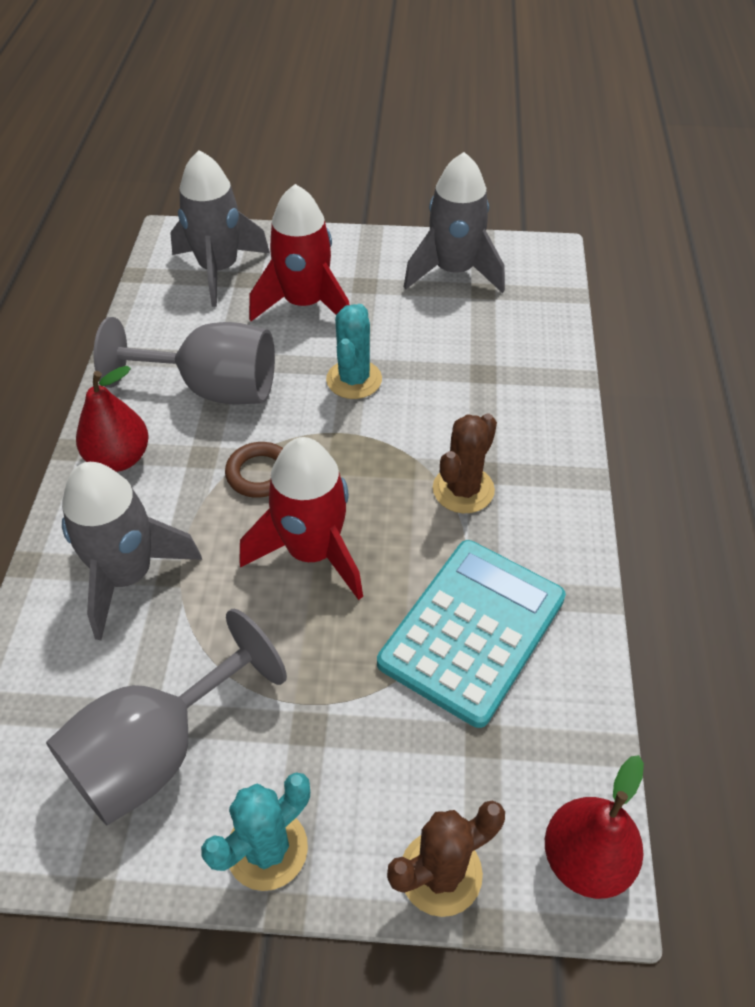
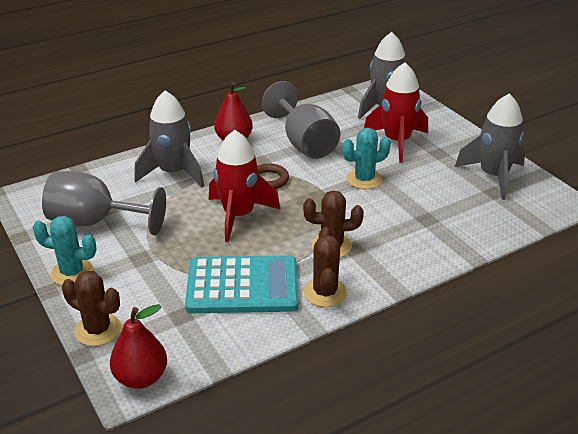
camera: 55 degrees right, 15 degrees down
none -> brown cactus [304,227,347,307]

